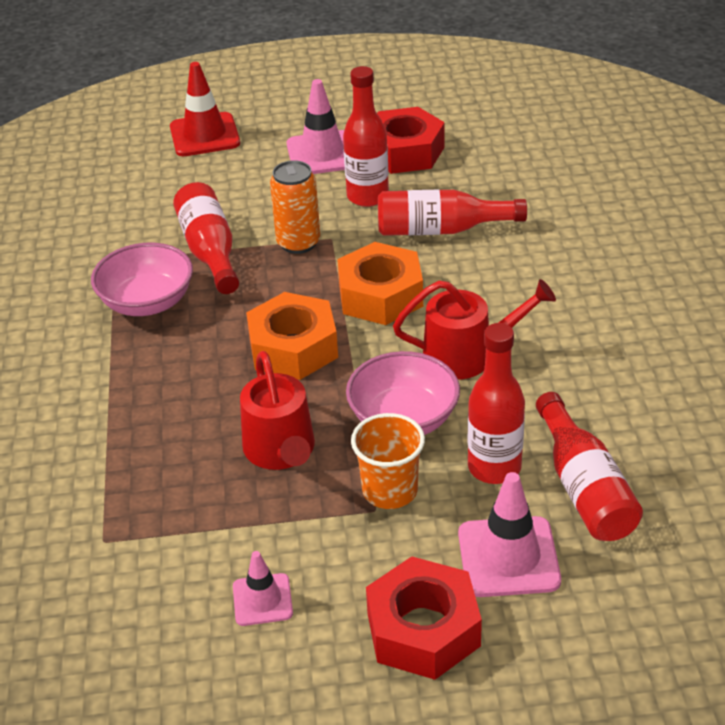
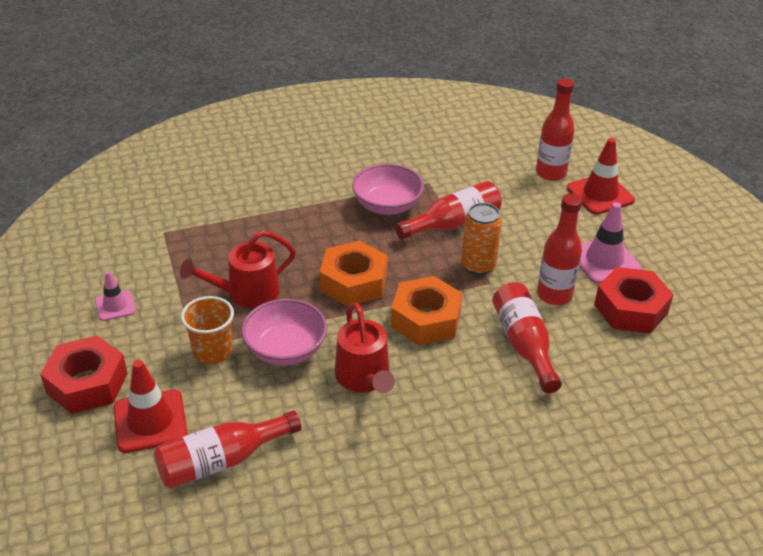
camera: 75 degrees right, 0 degrees up
pink traffic cone [458,472,561,597] -> red traffic cone [114,360,188,453]
red bottle [468,323,525,484] -> red bottle moved to [536,78,575,181]

